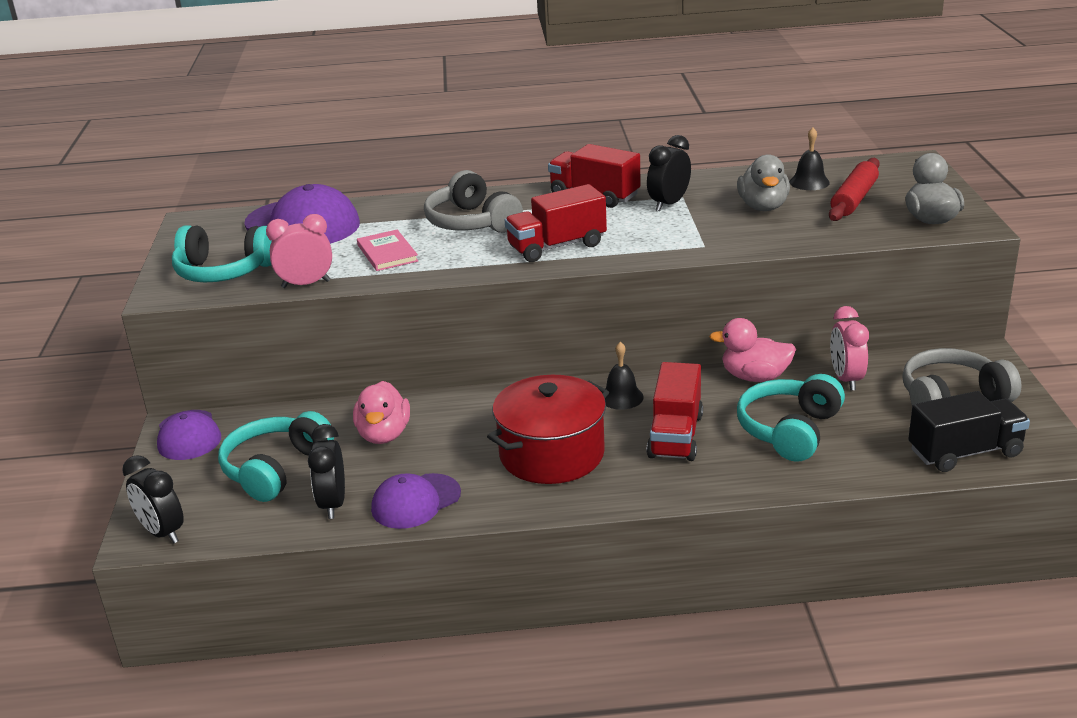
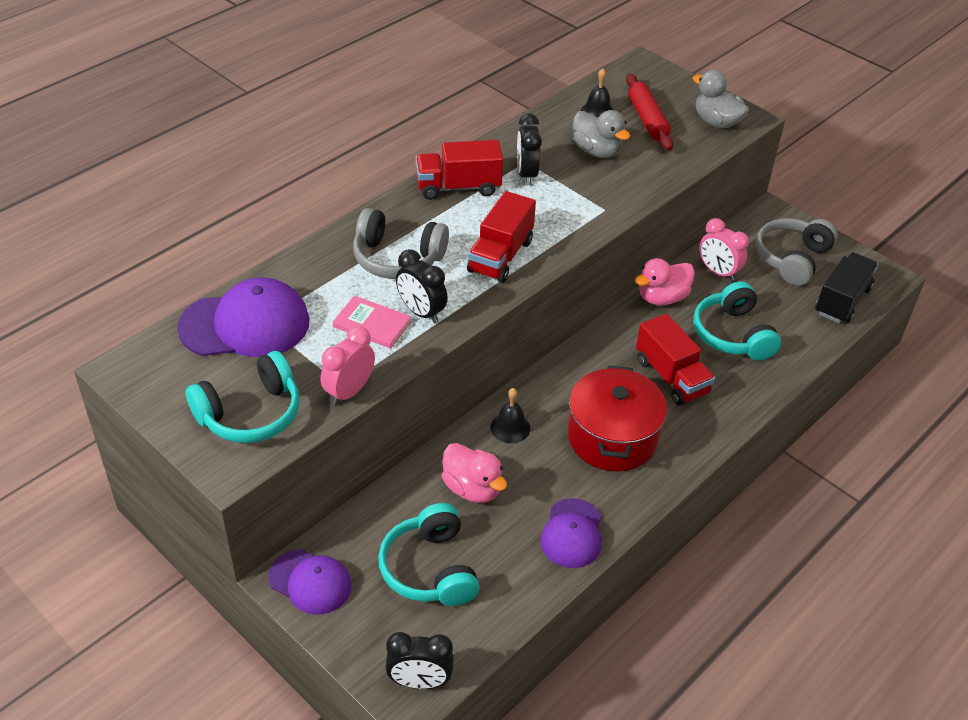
camera: 45 degrees left, 15 degrees up
black clock [308,424,345,519] -> black clock moved to [396,249,448,324]
black bell [605,342,644,410] -> black bell moved to [490,388,530,443]

